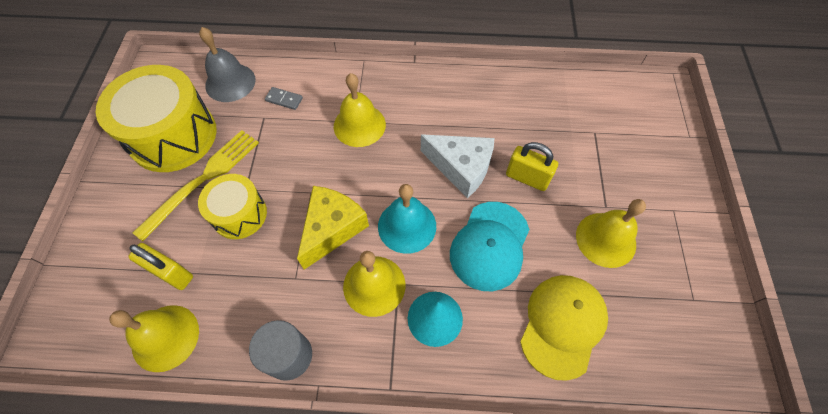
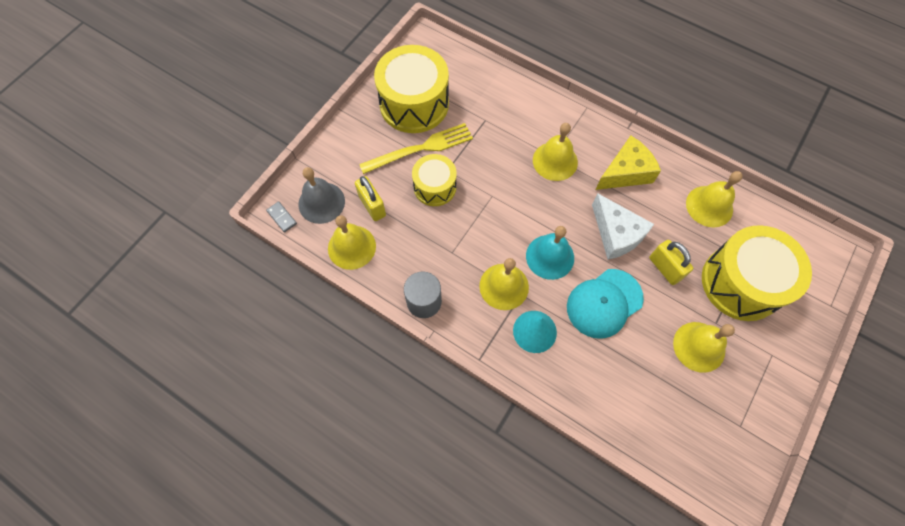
camera: 30 degrees right, 5 degrees up
grey bell [199,27,256,102] -> grey bell moved to [298,167,345,224]
grey domino [265,87,303,110] -> grey domino moved to [266,201,297,232]
yellow cheese [297,186,369,270] -> yellow cheese moved to [595,136,661,190]
yellow cap [520,275,608,381] -> none
none -> yellow bell [686,171,742,227]
none -> yellow drum [702,225,812,321]

